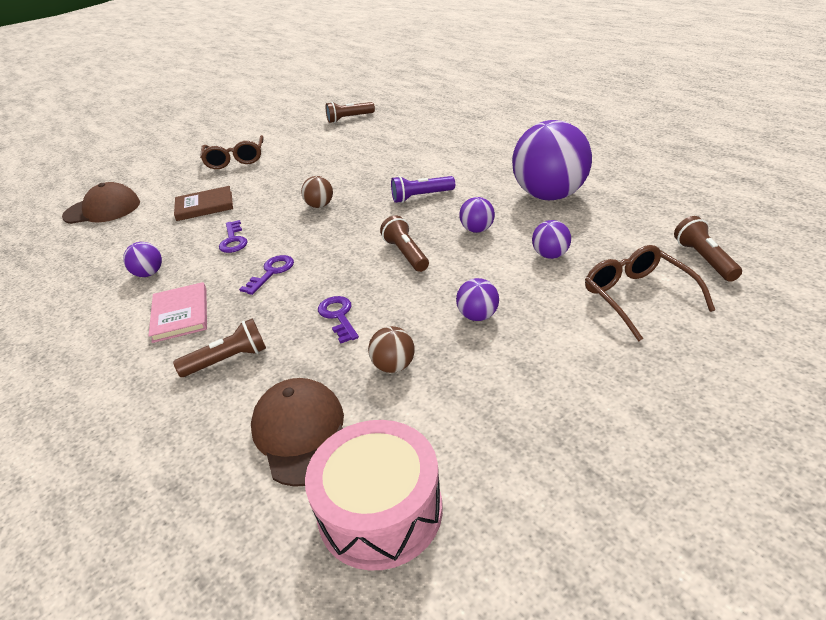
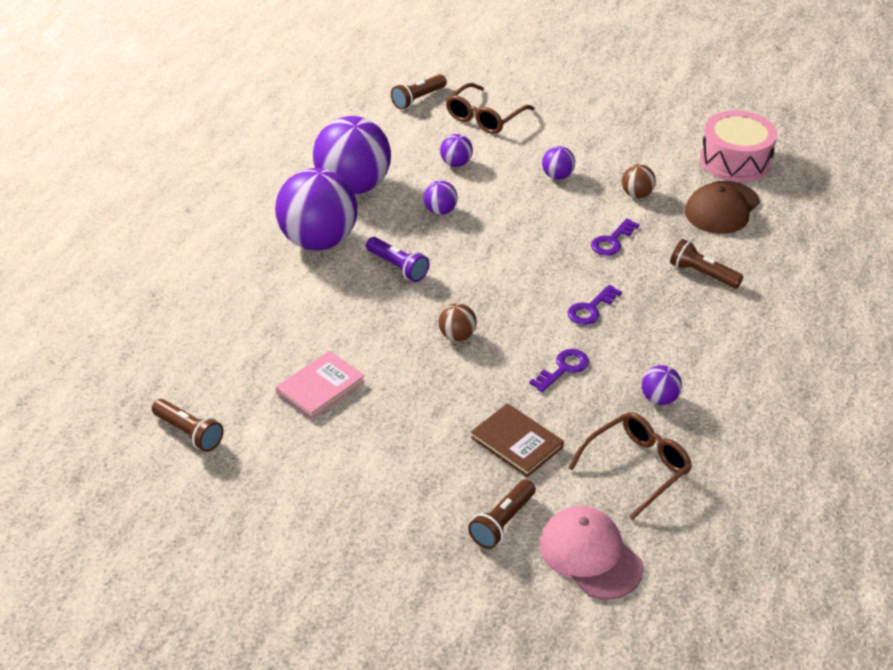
camera: 125 degrees left, 5 degrees up
brown cap [62,182,140,224] -> pink cap [540,506,644,600]
pink book [149,282,207,343] -> pink book moved to [276,351,365,420]
brown glasses [200,135,264,169] -> brown glasses moved to [568,412,692,520]
purple key [239,255,294,295] -> purple key turned 45 degrees counterclockwise [567,285,622,325]
brown flashlight [380,215,429,272] -> brown flashlight moved to [468,479,536,549]
none -> purple ball [275,168,357,250]

